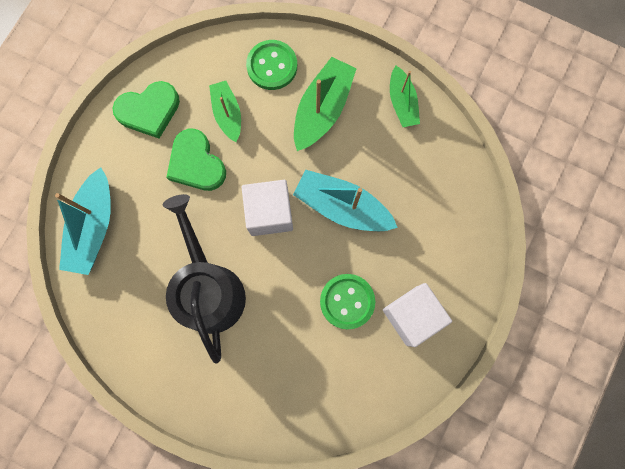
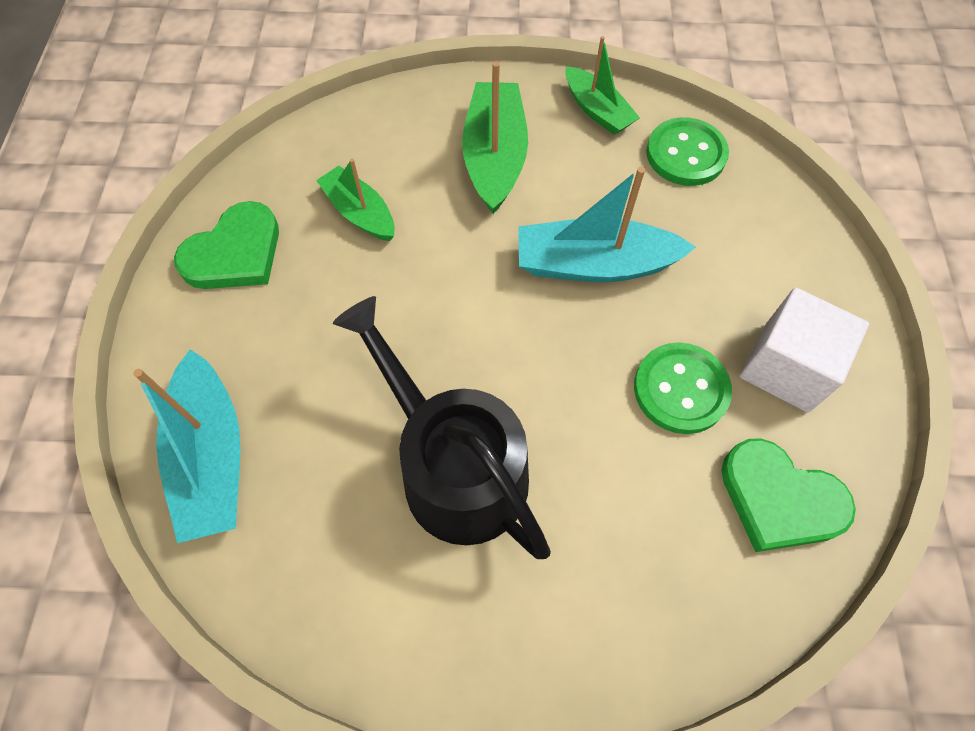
camera: 25 degrees left, 15 degrees down
green heart [166,129,226,191] -> green heart moved to [721,438,856,552]
white cube [242,180,293,236] -> none
green button [246,40,297,90] -> green button moved to [646,117,729,186]

